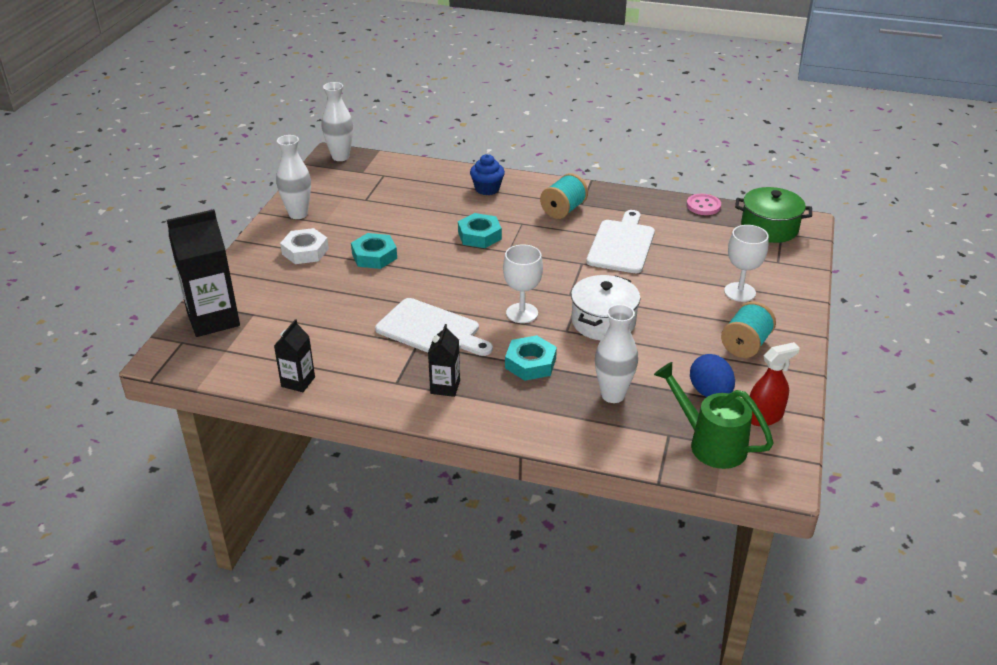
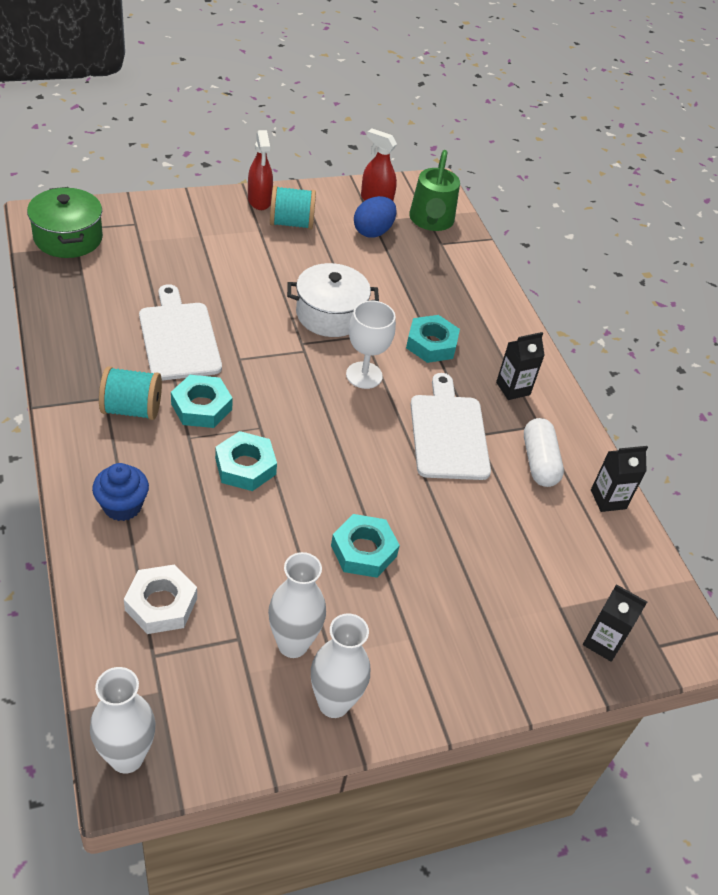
camera: 130 degrees left, 10 degrees up
black carton [167,209,240,337] -> black carton [583,584,647,662], size x0.53
white nut [280,228,329,264] -> white nut moved to [124,565,197,634]
white cutting board [586,210,655,273] -> white cutting board turned 90 degrees clockwise [139,284,222,381]
white vase [595,304,638,403] -> white vase moved to [268,552,326,658]
pink button [687,194,721,215] -> none
white goblet [724,225,768,302] -> none
none -> turquoise nut [171,375,233,428]
none -> red spray bottle [248,130,273,210]
none -> white capsule [524,418,564,487]

